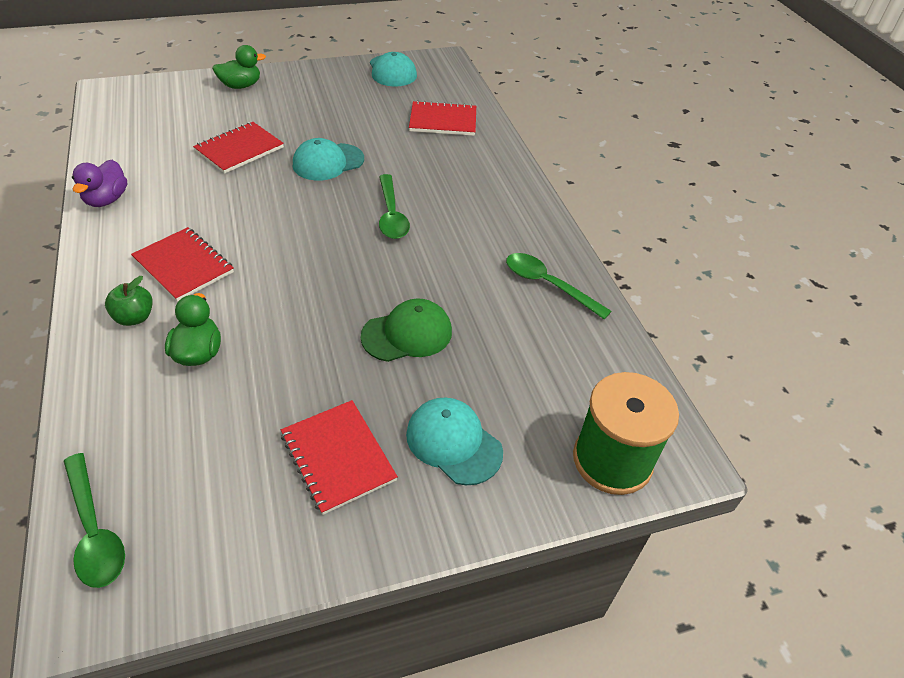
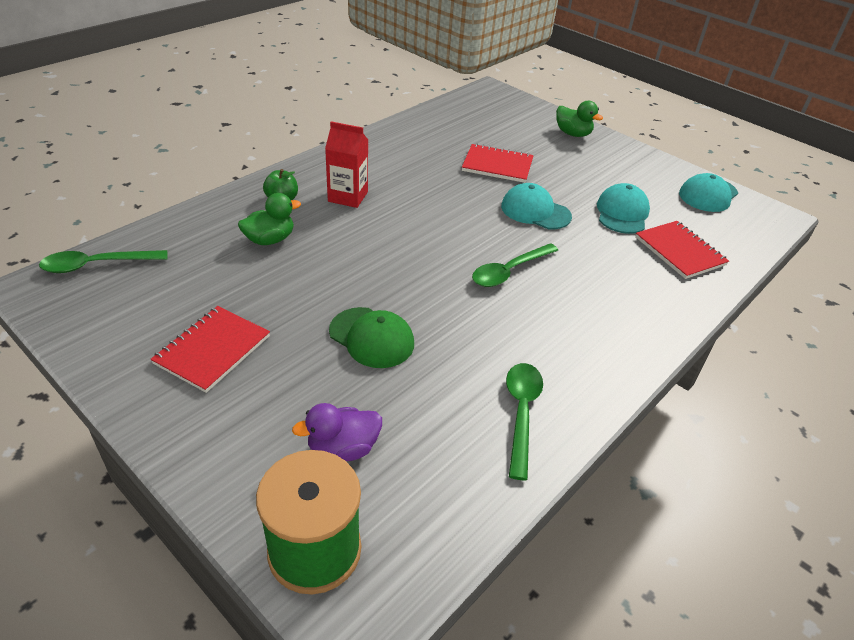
camera: 60 degrees right, 5 degrees down
green spoon [64,453,125,588] -> green spoon turned 45 degrees clockwise [39,250,168,273]
purple duck [72,160,127,207] -> purple duck moved to [292,403,382,461]
red notebook [131,227,234,302] -> red carton [325,121,368,208]
turquoise cap [406,397,503,485] -> turquoise cap moved to [597,183,650,234]

